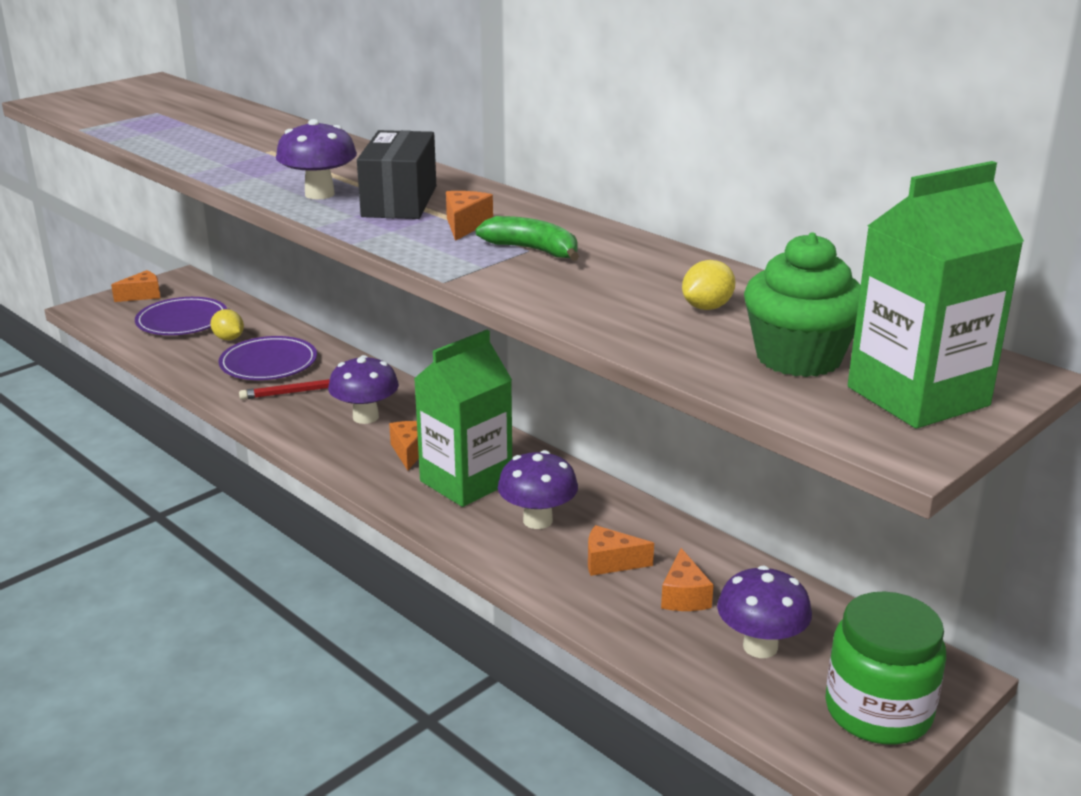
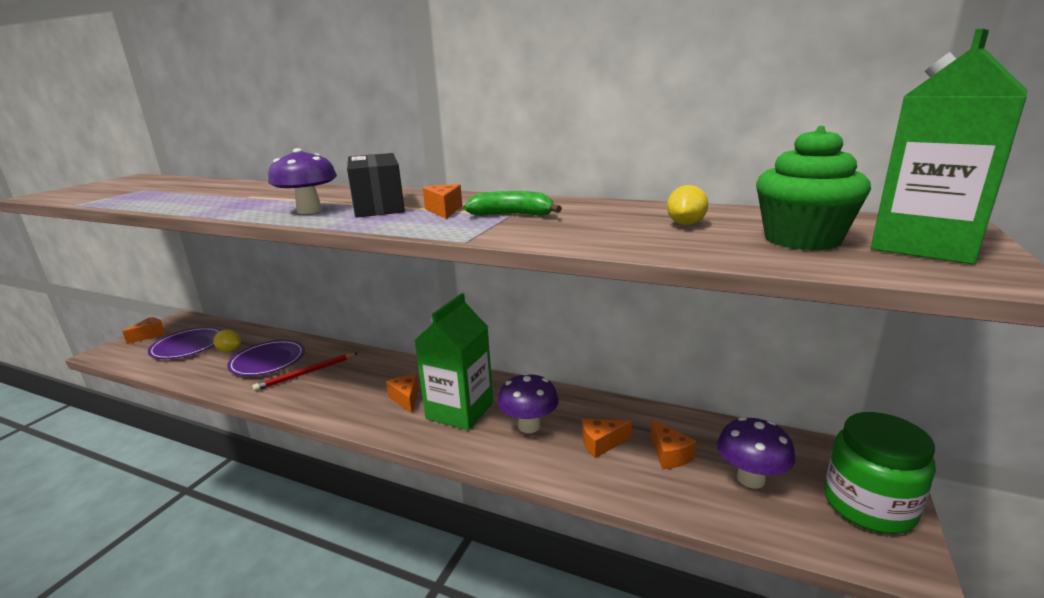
camera: 20 degrees left, 5 degrees down
purple mushroom [328,355,399,424] -> none

